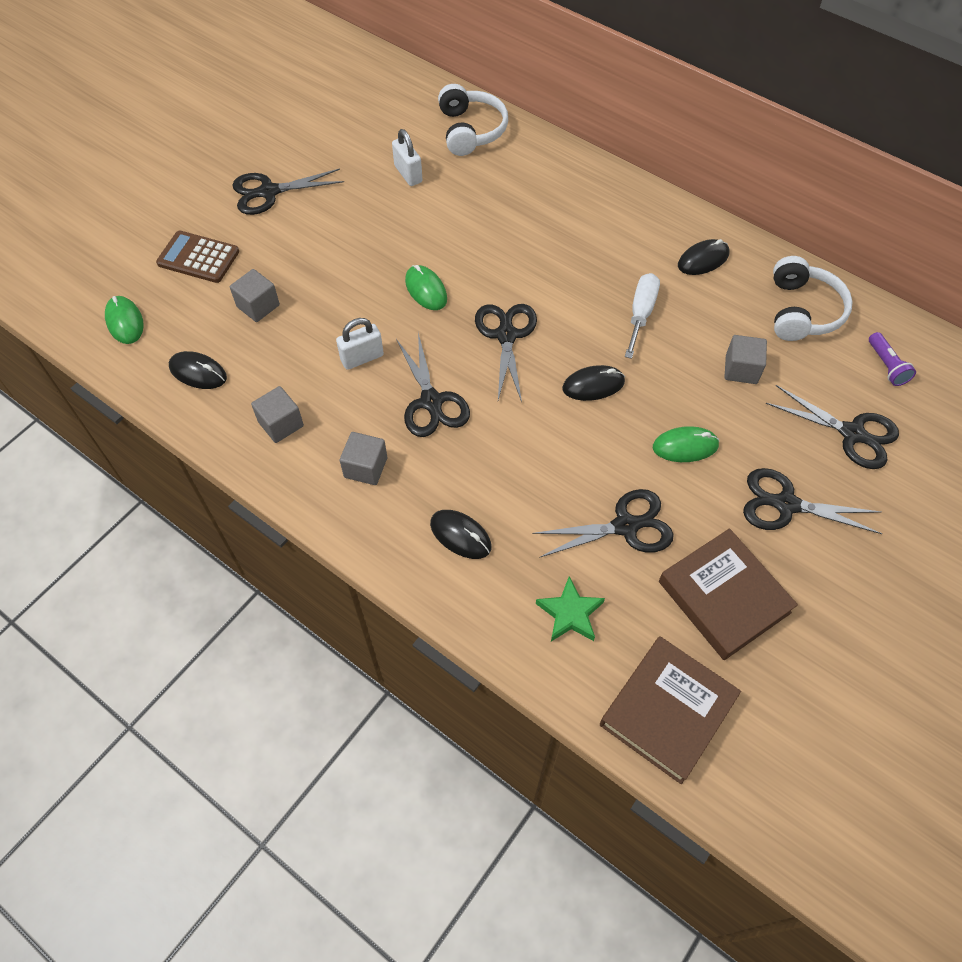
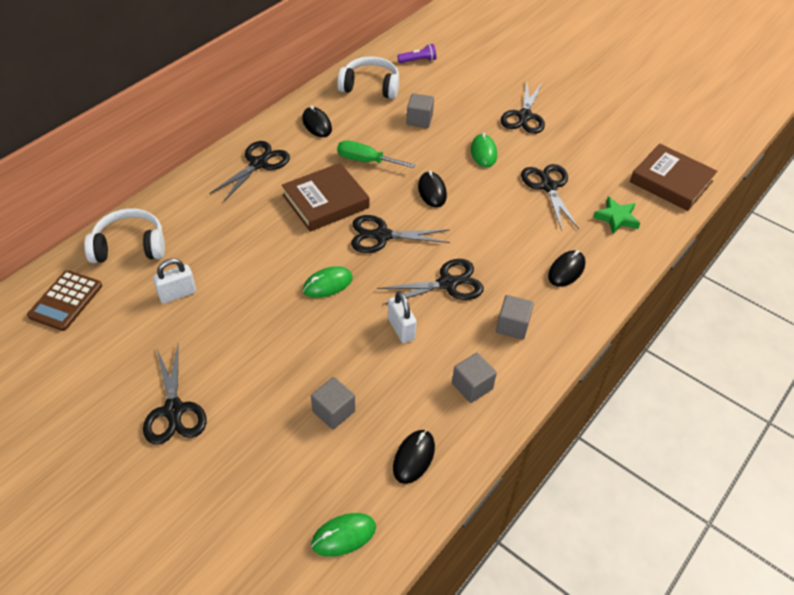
camera: 90 degrees left, 10 degrees down
brown calculator [156,231,239,283] -> brown calculator moved to [27,270,102,331]
white screwdriver [625,273,660,359] -> green screwdriver [337,140,415,168]
brown book [659,528,798,660] -> brown book moved to [282,163,369,232]
black scissors [766,385,899,469] -> black scissors moved to [209,141,290,202]

